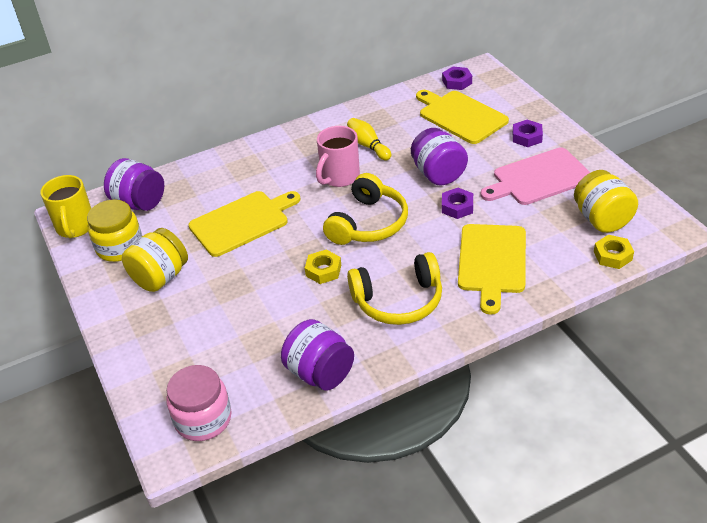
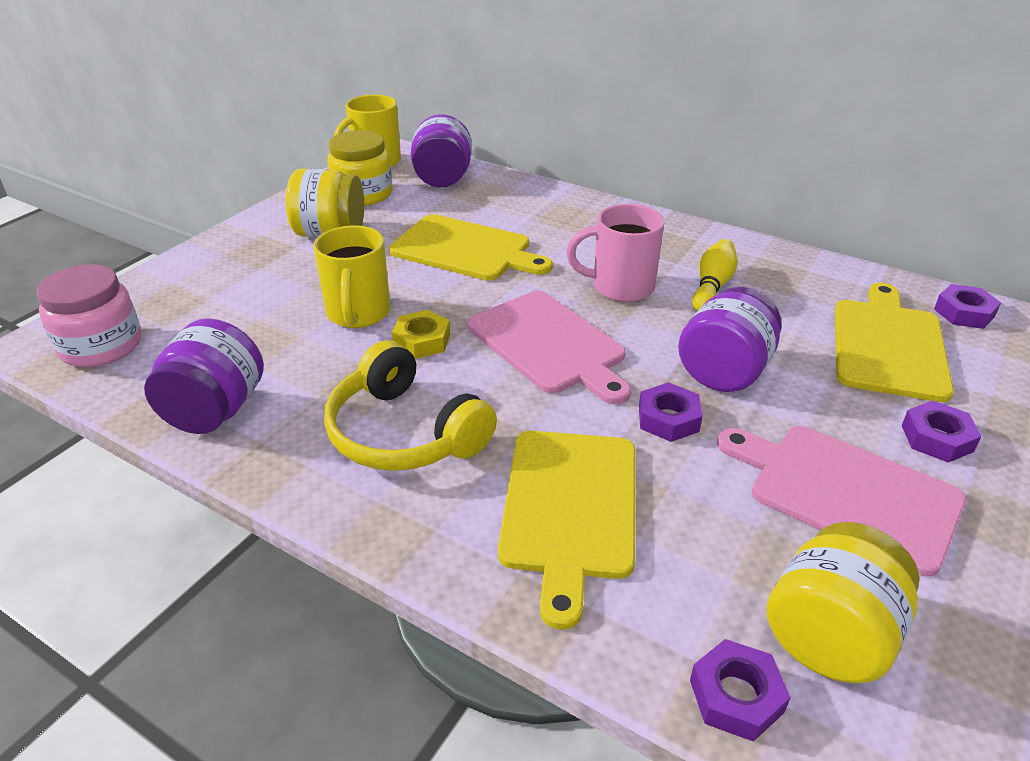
camera: 55 degrees right, 5 degrees down
yellow headphones [323,173,408,245] -> pink cutting board [467,291,631,404]
yellow cutting board [458,224,526,315] -> yellow cutting board turned 60 degrees counterclockwise [498,431,635,630]
yellow nut [594,235,634,269] -> purple nut [690,639,791,742]
none -> yellow mug [313,225,391,328]

